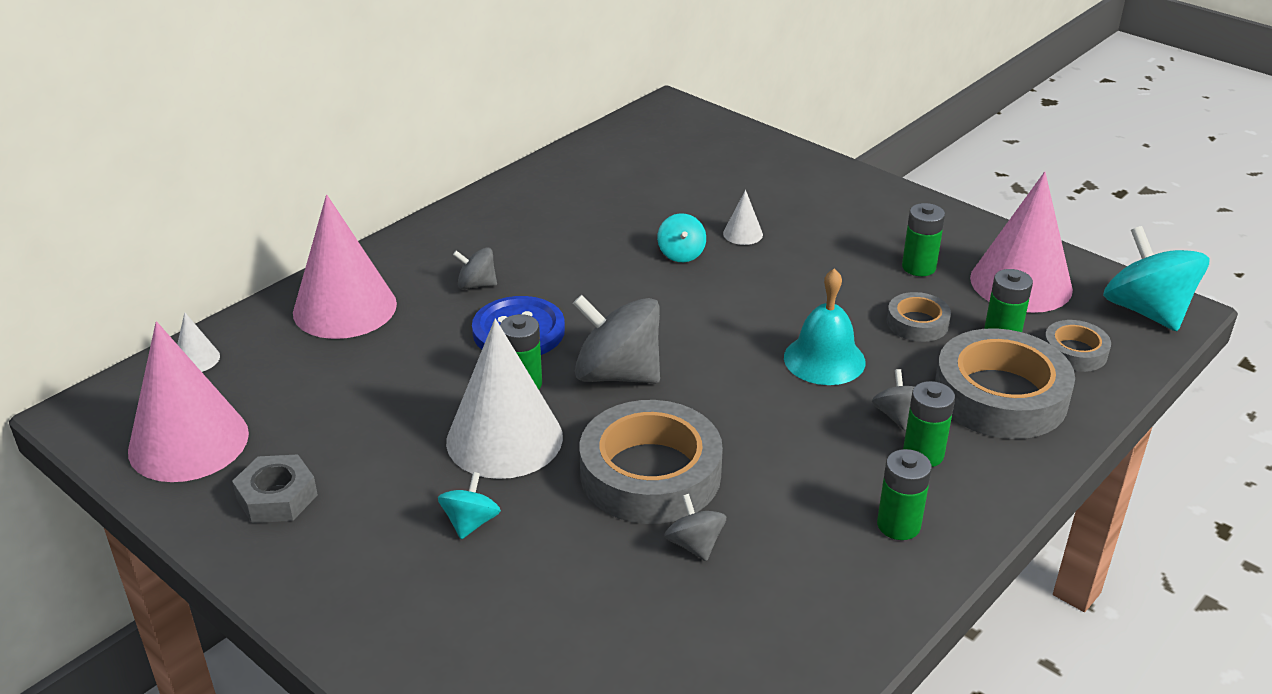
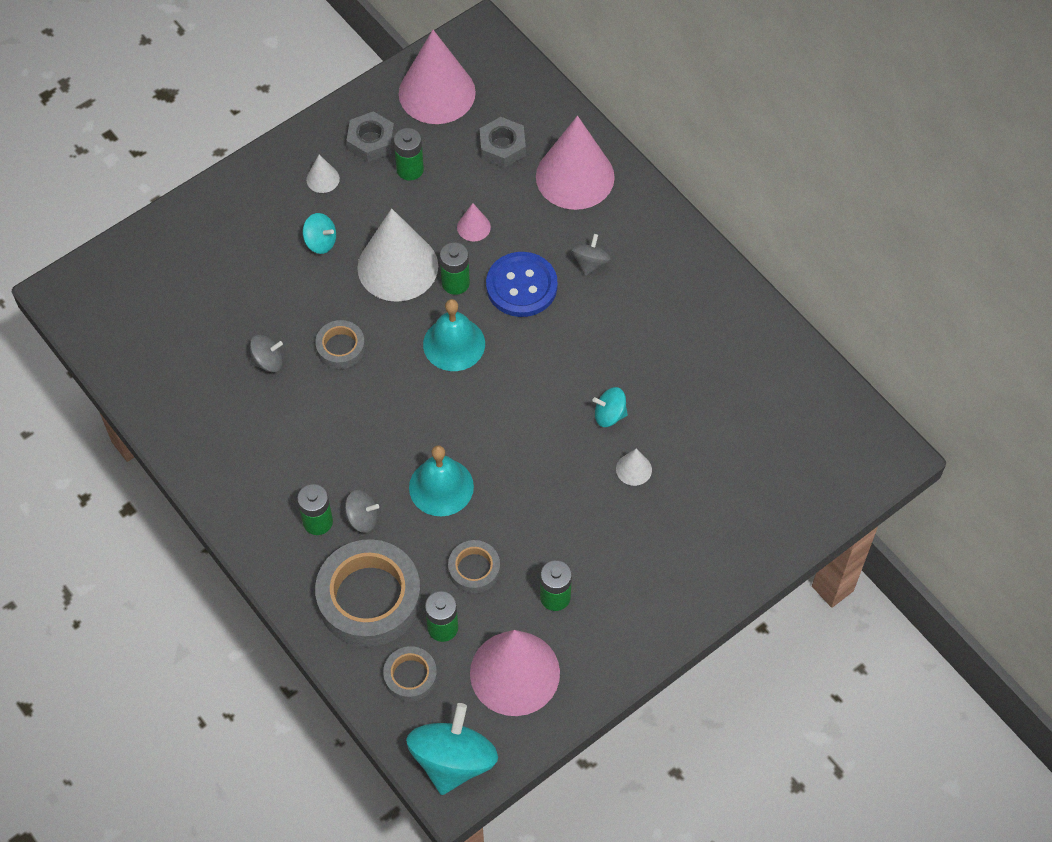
camera: 100 degrees right, 25 degrees up
white cone [177,312,220,372] -> white cone moved to [306,154,340,193]
grey spinning top [573,295,660,383] -> turquoise bell [423,299,485,371]
grey tape [580,400,723,524] -> grey tape [315,320,365,369], size x0.50
green battery [877,449,932,540] -> green battery moved to [394,128,424,181]
turquoise spinning top [1103,226,1209,331] -> turquoise spinning top turned 60 degrees counterclockwise [406,703,498,795]
none -> pink cone [457,203,491,242]
none -> grey nut [480,117,526,168]

